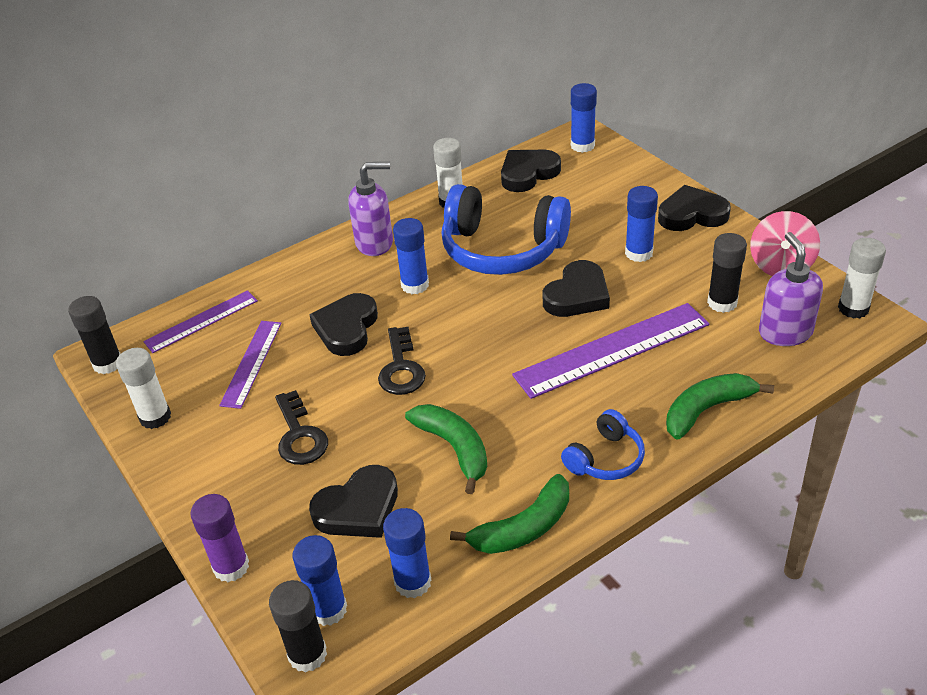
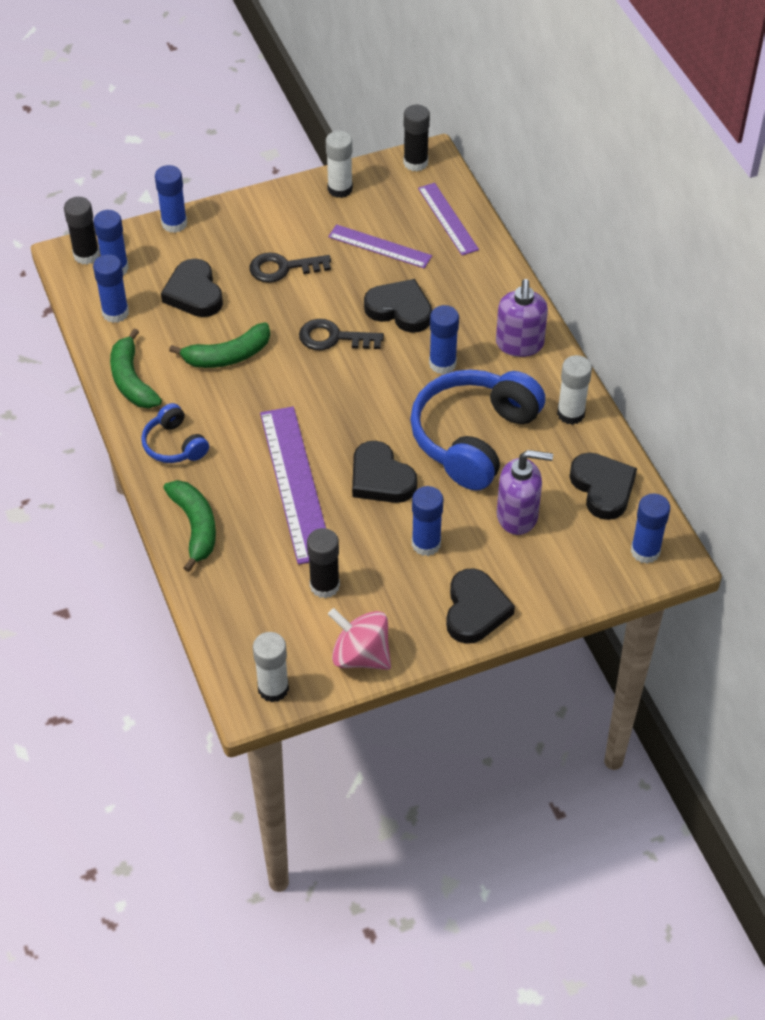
camera: 100 degrees right, 10 degrees up
purple glue stick [190,494,249,582] -> blue glue stick [155,165,187,233]
purple soap dispenser [759,232,823,346] -> purple soap dispenser moved to [497,450,553,535]

